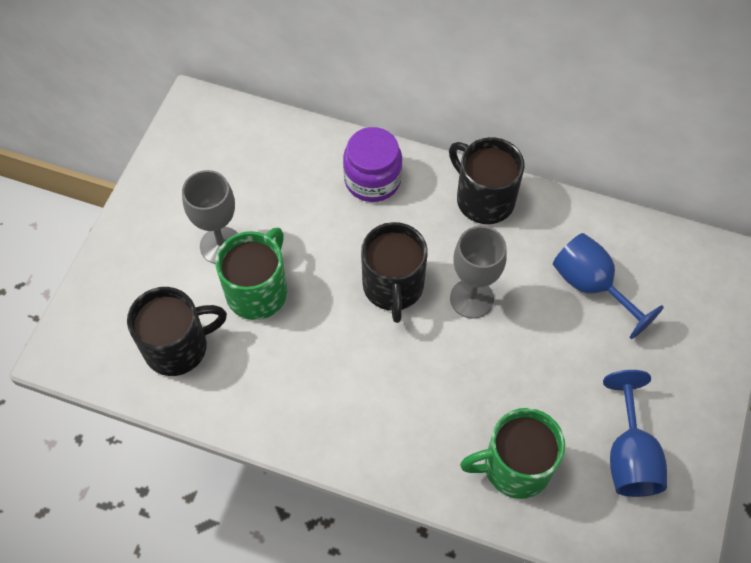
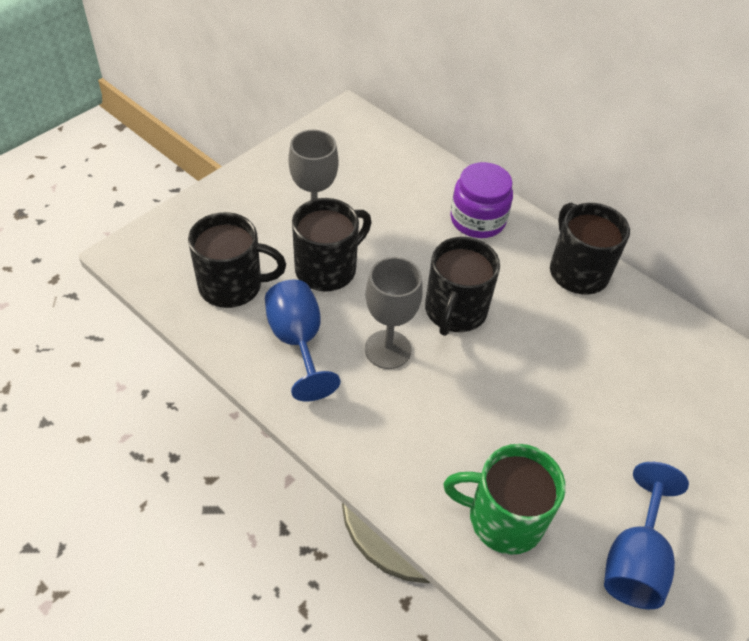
camera: 20 degrees right, 10 degrees down
green mug [215,228,287,320] -> black mug [292,198,371,291]
grey goblet [450,226,507,319] -> grey goblet moved to [365,257,423,369]
blue goblet [553,233,664,339] -> blue goblet moved to [265,279,340,401]

